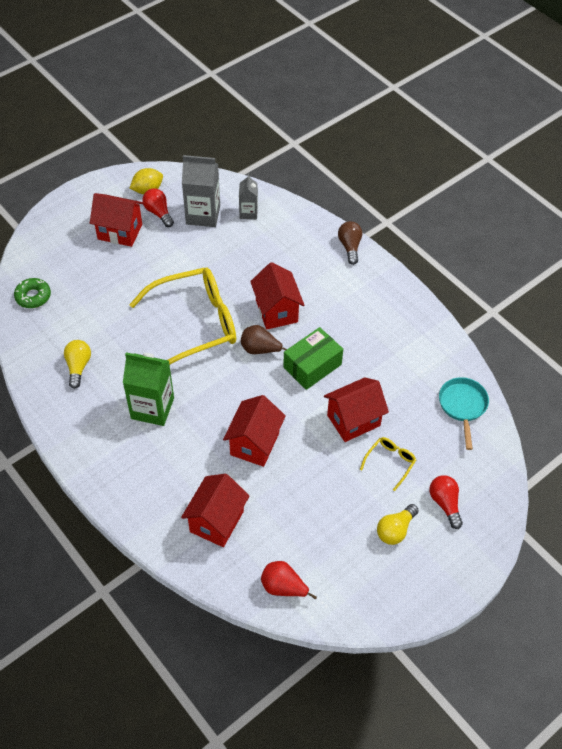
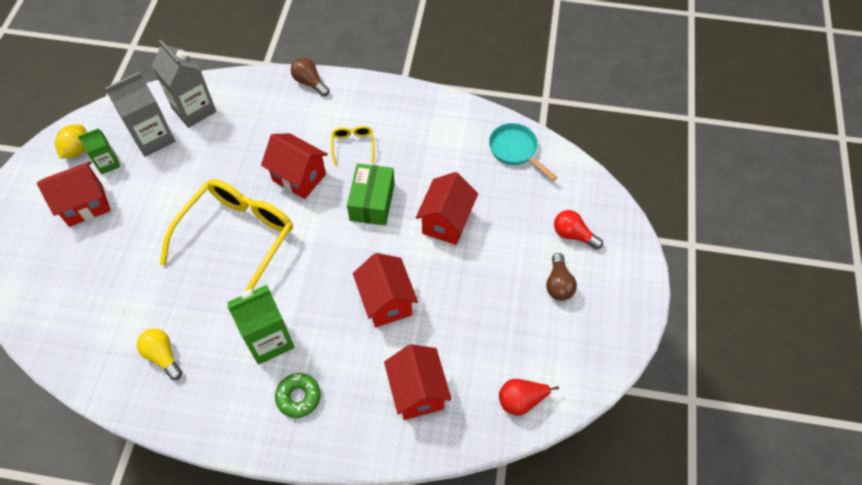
camera: 40 degrees left, 5 degrees up
green donut [14,278,51,308] -> green donut moved to [275,373,321,418]
red light bulb [142,188,174,227] -> green carton [78,128,120,174]
grey carton [239,174,258,219] -> grey carton [152,40,216,128], size x1.73
brown pear [241,325,287,354] -> none
yellow glasses [360,437,416,491] -> yellow glasses moved to [331,126,375,166]
yellow light bulb [377,504,419,545] -> brown light bulb [546,253,577,301]

